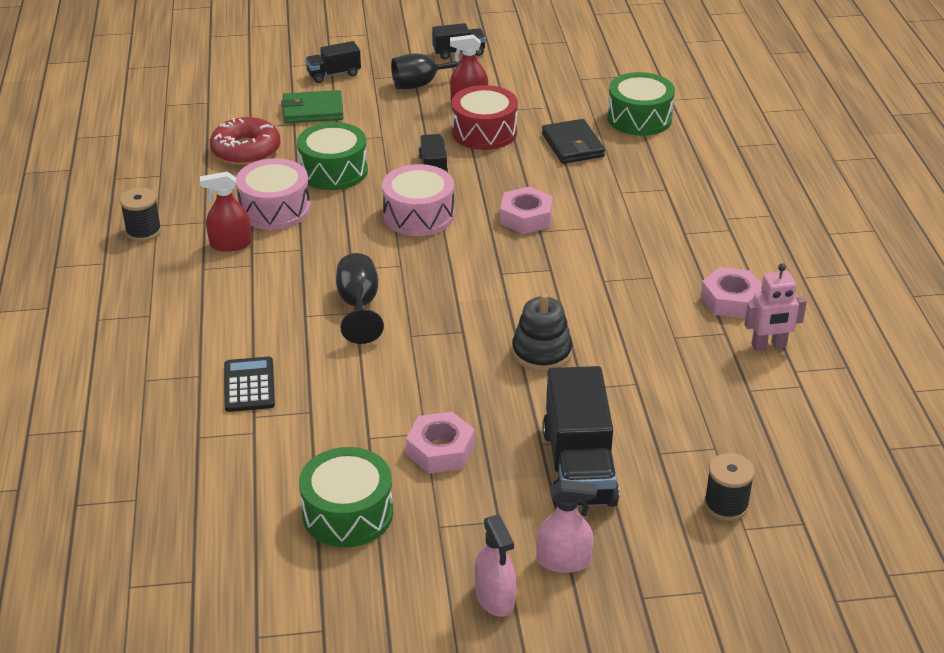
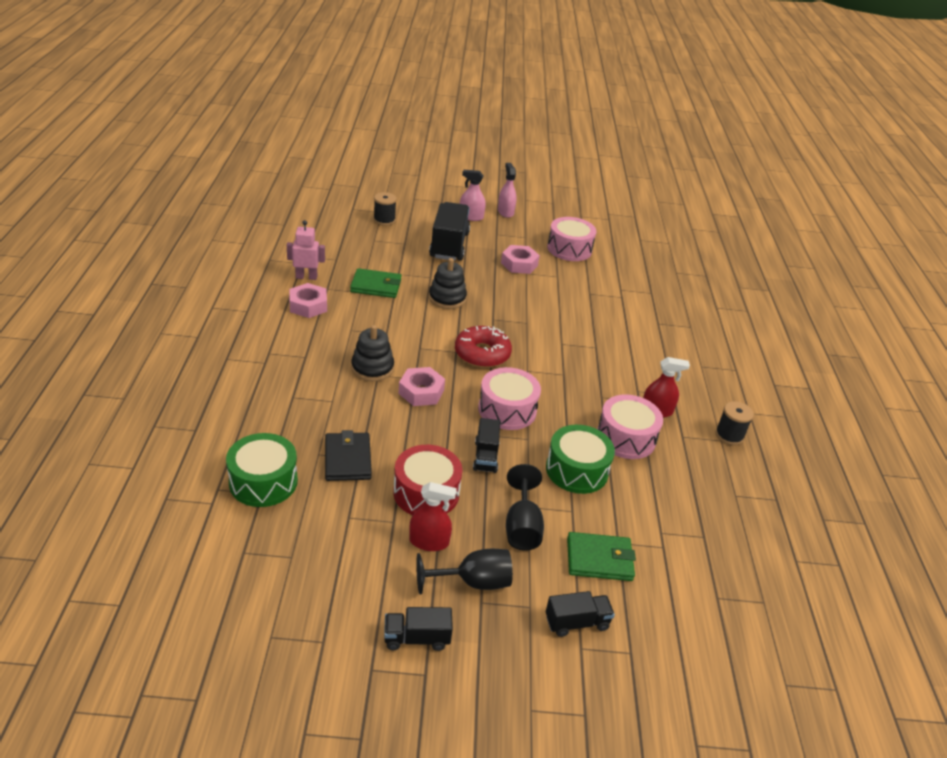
camera: 175 degrees left, 0 degrees up
red donut [210,117,281,165] -> red donut moved to [455,326,512,368]
black calculator [224,357,275,412] -> none
green drum [299,447,393,548] -> pink drum [547,217,596,261]
black goblet [336,253,384,344] -> black goblet moved to [506,464,544,551]
none -> green wallet [350,268,401,298]
none -> black stacking toy [351,325,394,381]

